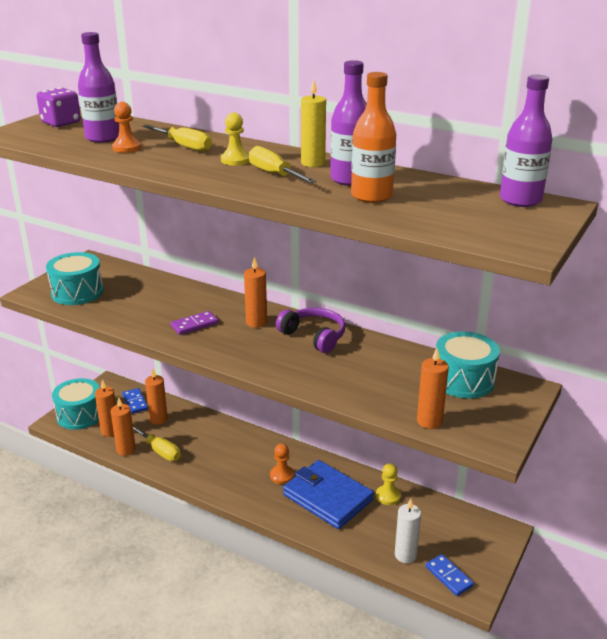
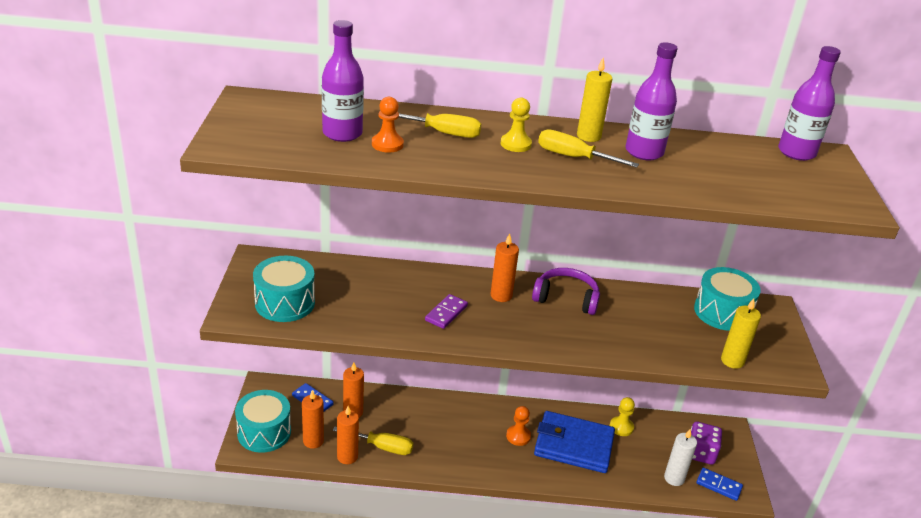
camera: 30 degrees left, 5 degrees up
purple dice [37,87,81,127] -> purple dice moved to [691,421,722,465]
orange bottle [351,72,396,203] -> none
orange candle [417,348,449,429] -> yellow candle [721,298,761,369]

